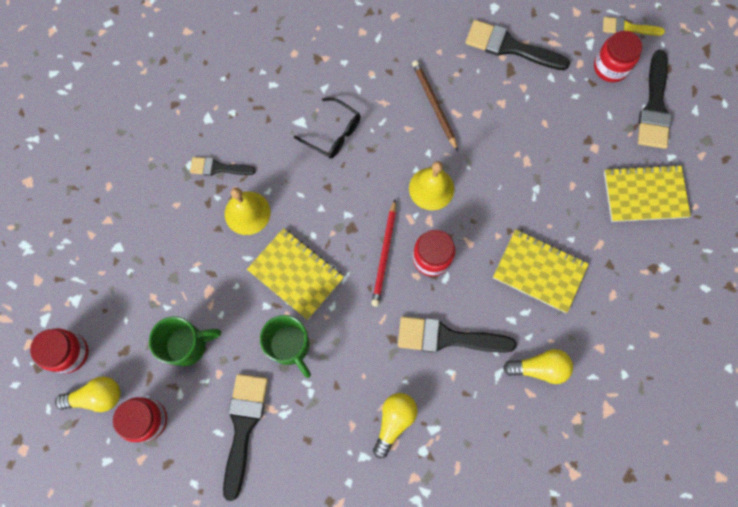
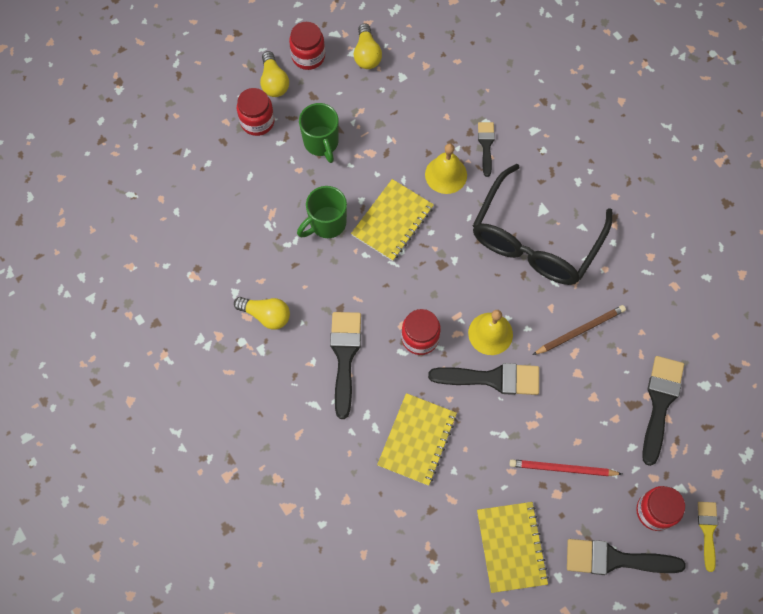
camera: 85 degrees right, 5 degrees down
black brush [223,374,268,501] -> black brush moved to [428,363,539,395]
black glasses [294,98,361,159] -> black glasses [473,164,612,285], size x2.18
red pencil [371,200,396,307] -> red pencil moved to [510,459,622,476]
yellow light bulb [503,349,573,384] -> yellow light bulb moved to [354,23,382,69]

